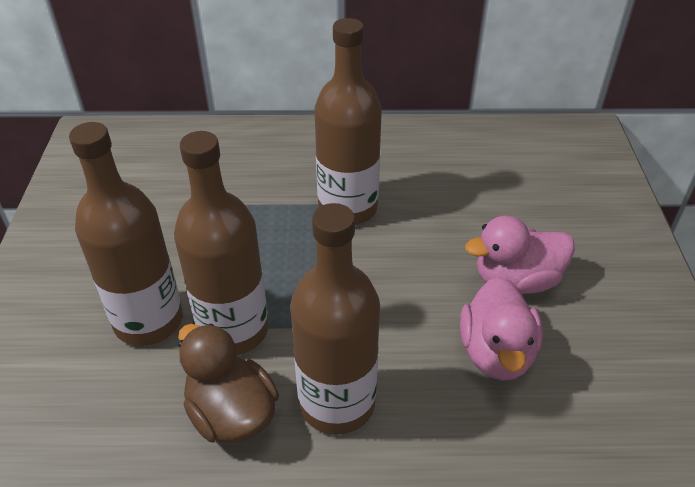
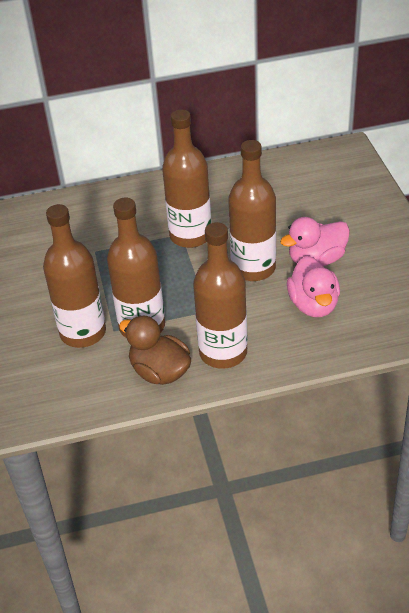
camera: 10 degrees left, 0 degrees up
none -> brown bottle [228,140,276,281]

